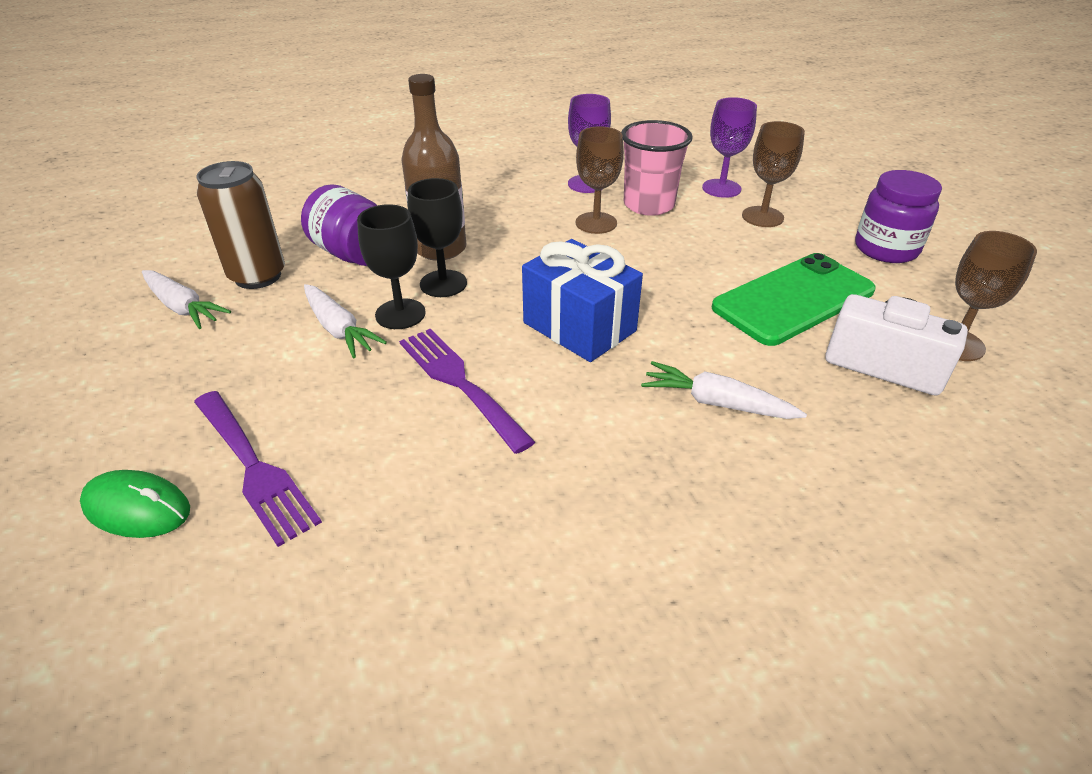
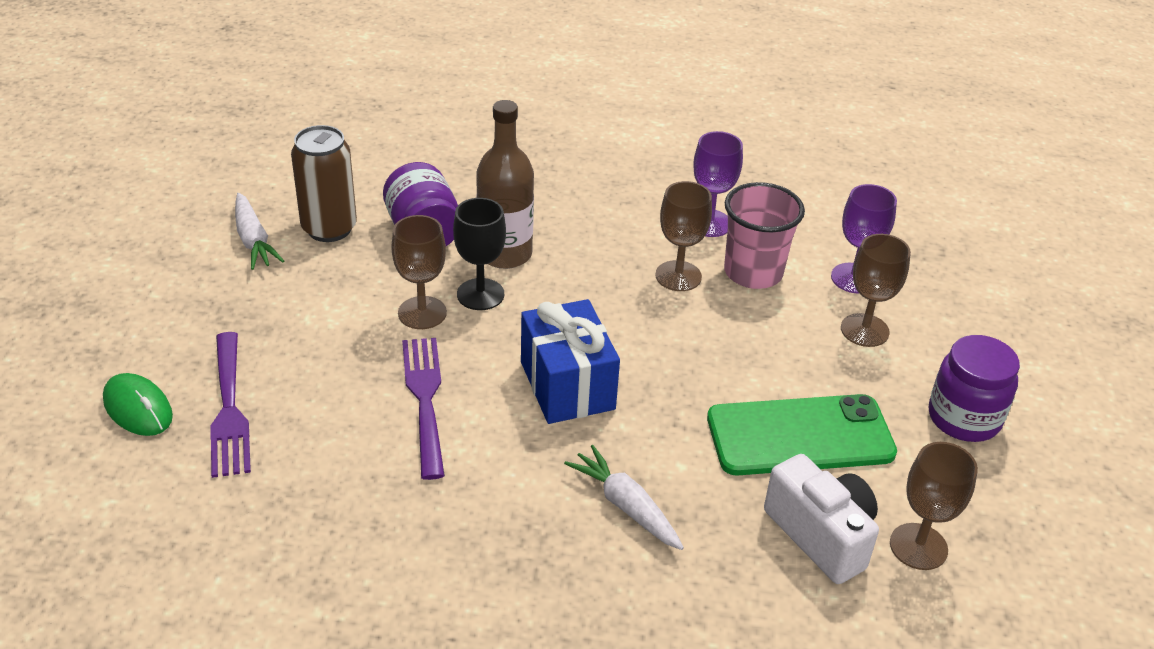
camera: 25 degrees right, 0 degrees up
white carrot [304,284,387,358] -> none
black goblet [357,204,426,329] -> brown goblet [391,215,447,329]

